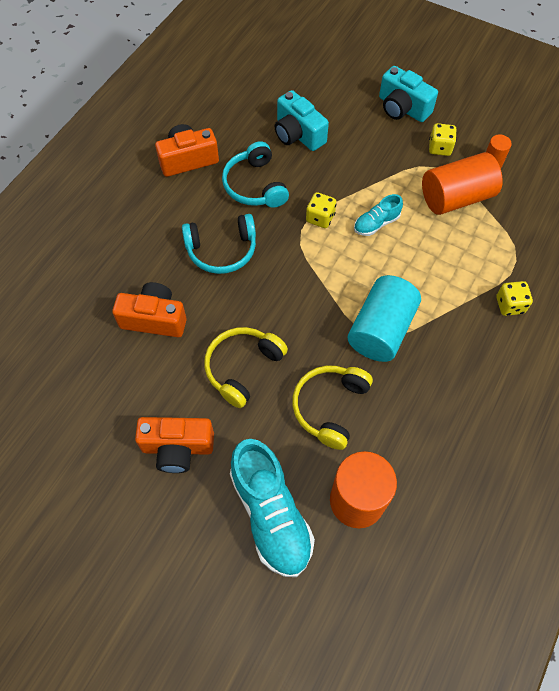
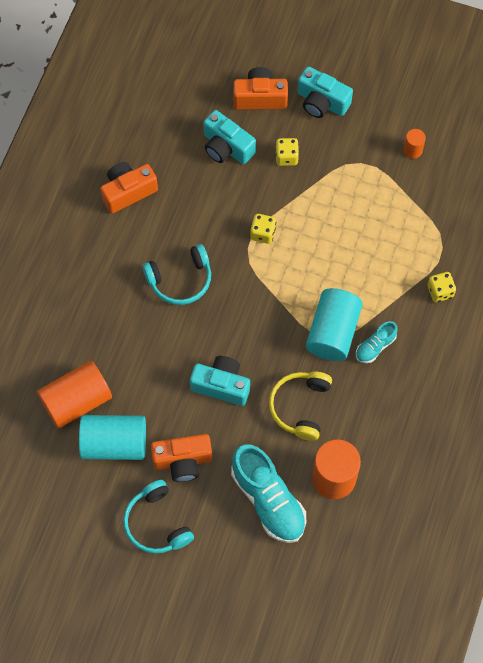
camera: 10 degrees left, 5 degrees up
orange camera [112,282,187,337] -> orange camera moved to [233,67,288,110]
yellow headphones [204,327,288,408] -> turquoise camera [190,356,250,406]
turquoise headphones [222,141,289,208] -> turquoise headphones moved to [123,480,194,554]
turquoise shoe [354,194,403,236] -> turquoise shoe moved to [356,321,398,363]
orange cylinder [422,152,503,215] -> orange cylinder moved to [37,361,112,428]
yellow dice [429,123,457,156] -> yellow dice moved to [275,138,299,166]
none -> turquoise cylinder [79,415,146,460]

